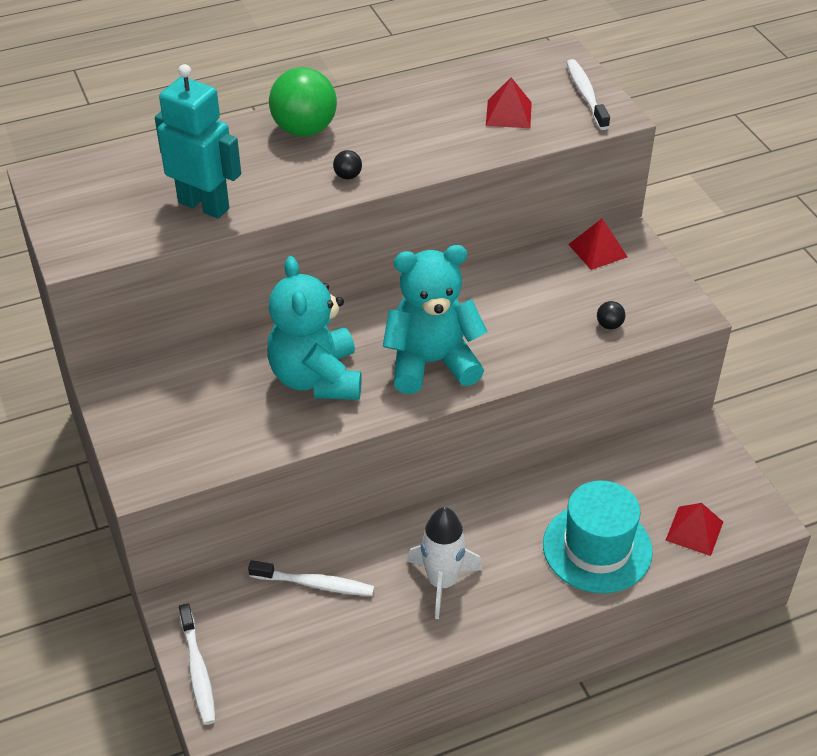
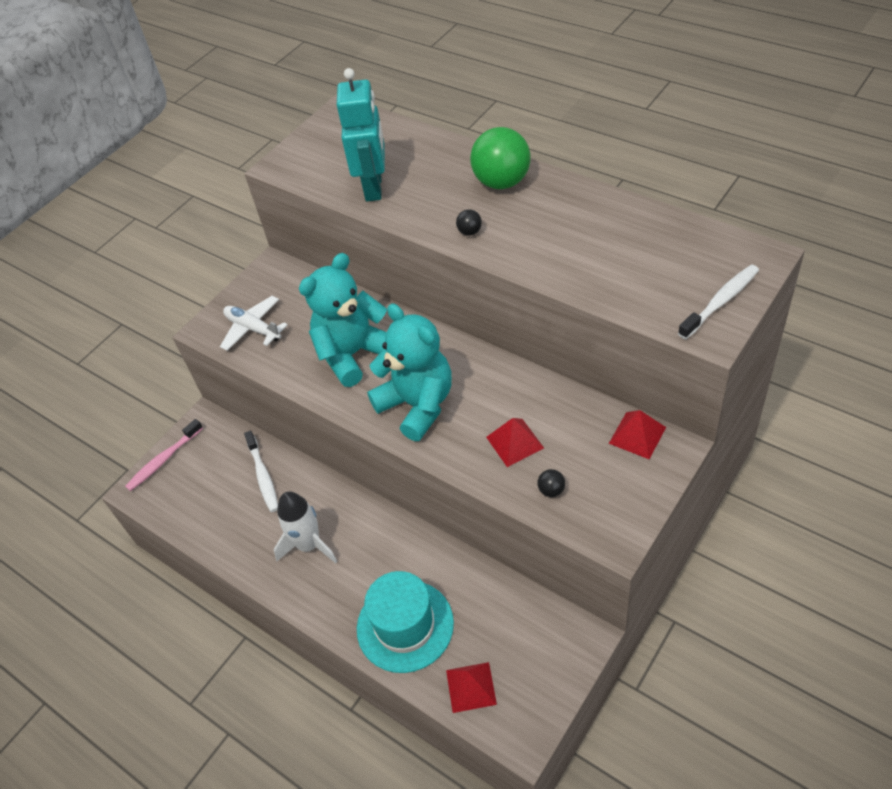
camera: 65 degrees right, 5 degrees up
white toothbrush [179,603,216,725] -> pink toothbrush [125,419,203,491]
red pyramid [486,78,532,128] -> red pyramid moved to [486,418,544,467]
none -> white plane [220,296,288,351]

